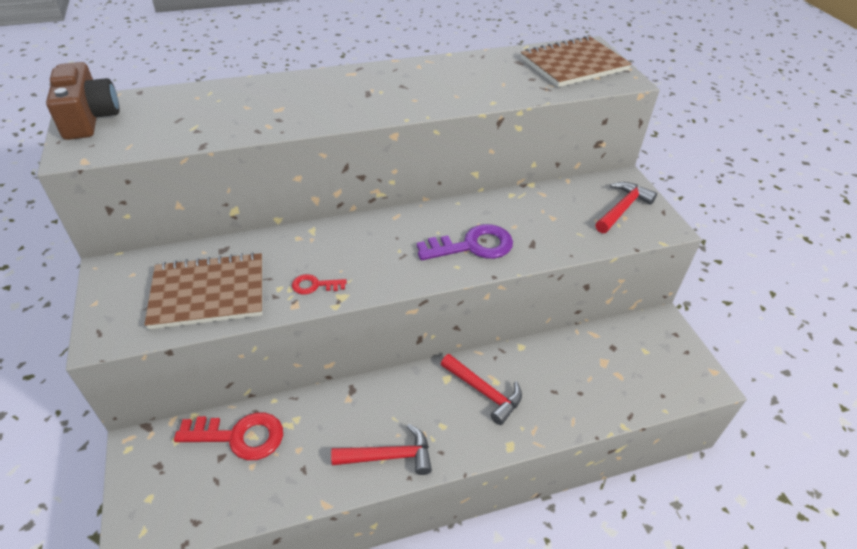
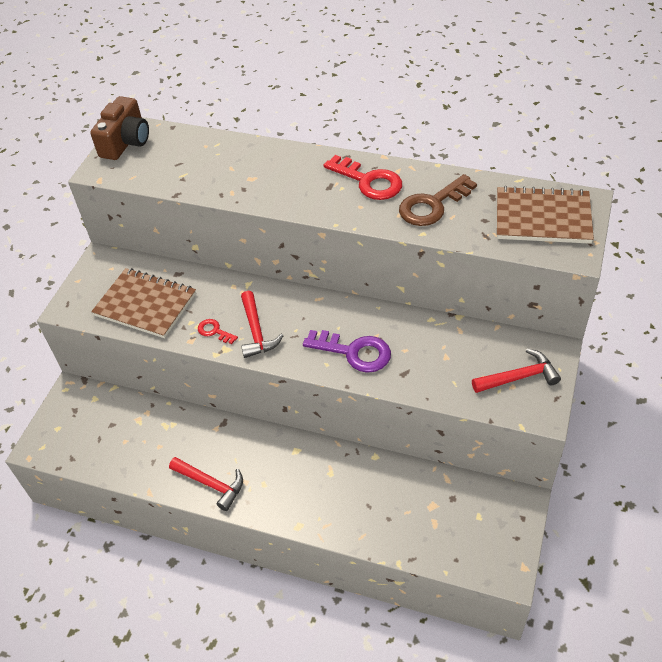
camera: 40 degrees right, 5 degrees up
red key [174,412,283,460] -> red key moved to [323,155,402,200]
red hammer [441,354,522,425] -> red hammer moved to [241,291,284,358]
none -> brown key [399,174,477,226]

